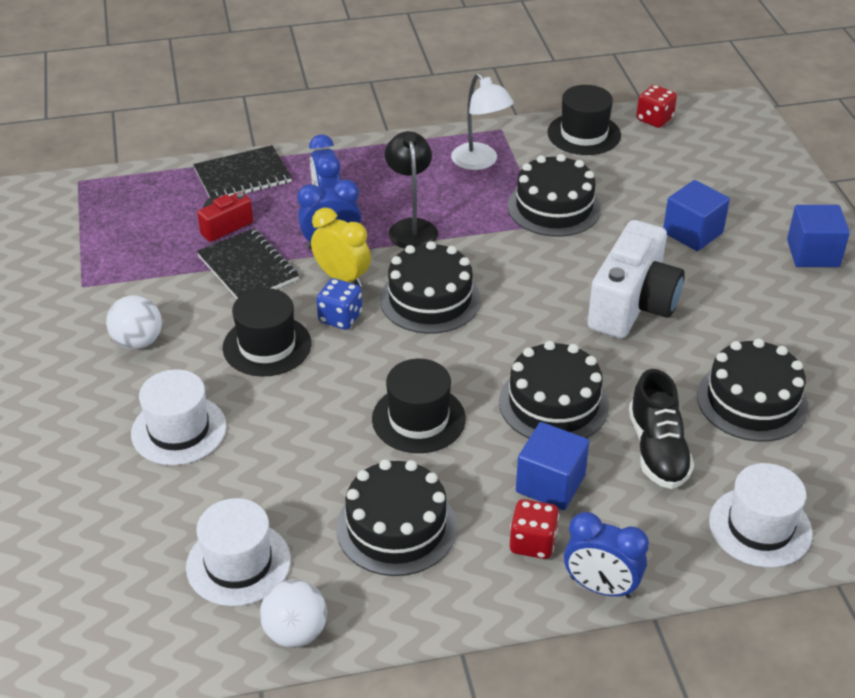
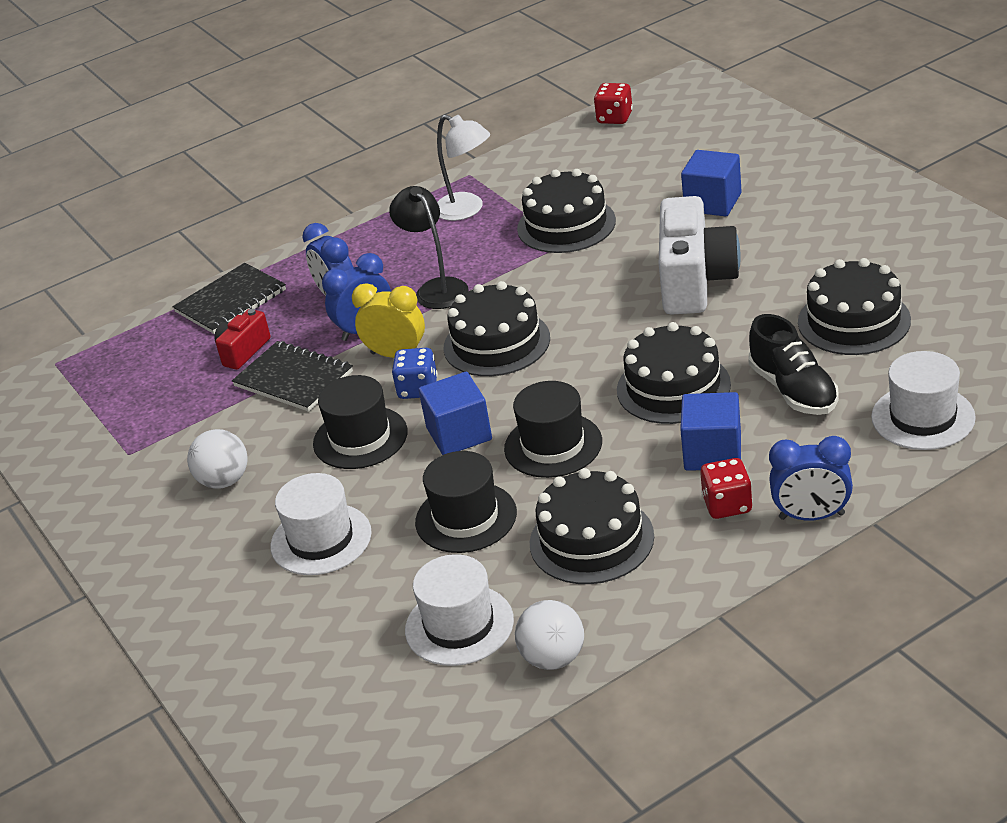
camera: 15 degrees left, 5 degrees down
black hat [547,85,621,155] -> black hat moved to [415,451,517,553]
blue cube [787,205,850,267] -> blue cube moved to [419,372,492,455]

